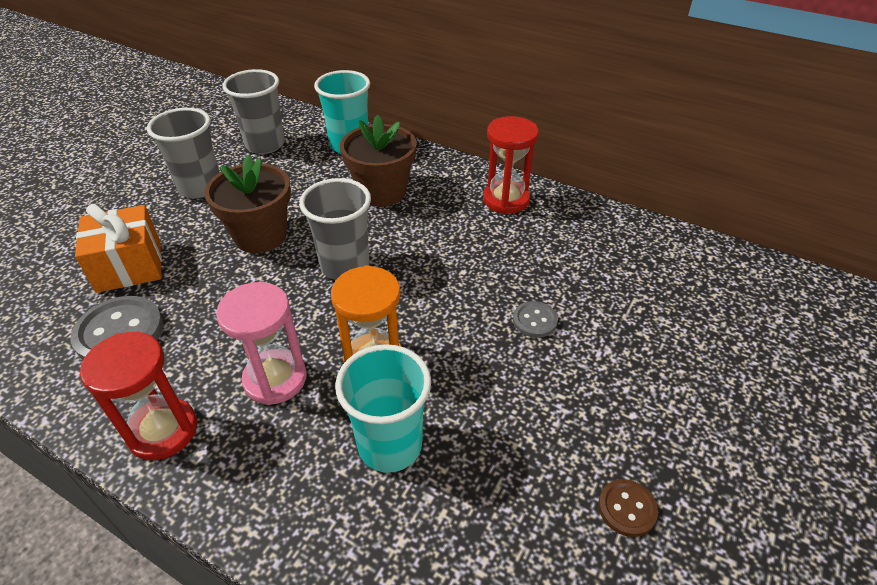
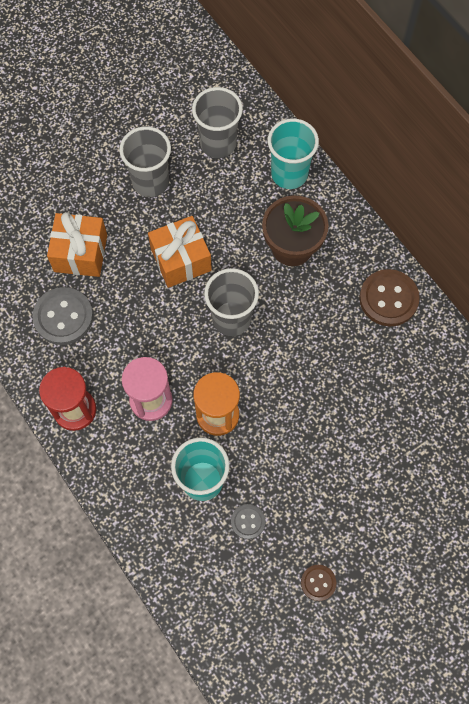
camera: 25 degrees right, 25 degrees up
brown flower pot [204,155,291,253] -> orange gift [148,216,212,288]
red hourglass [483,116,539,214] -> brown button [359,269,420,326]
grey button [513,301,558,338] -> grey button moved to [231,504,265,539]

